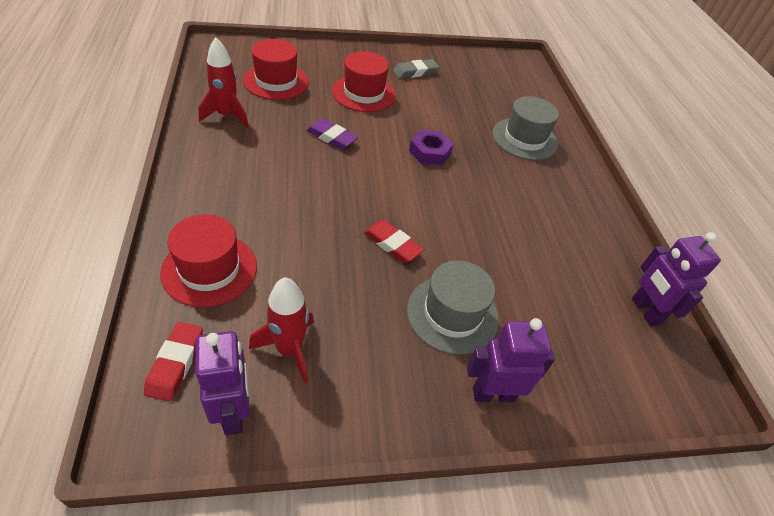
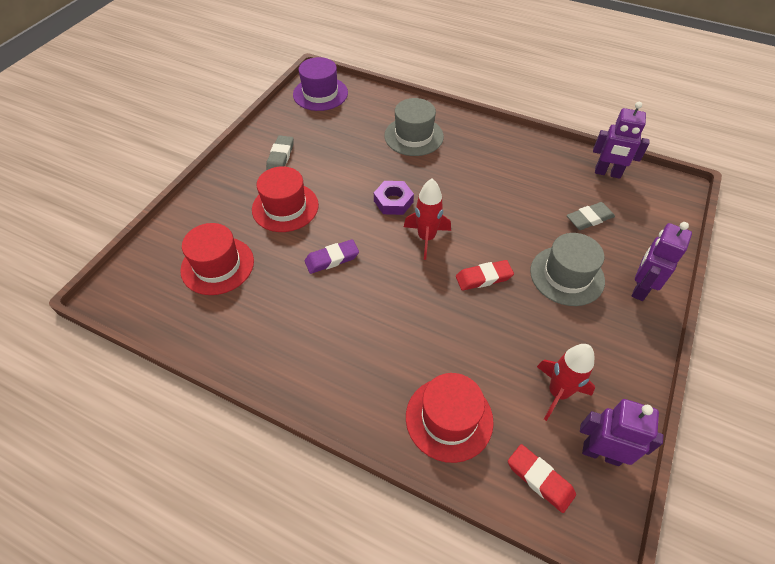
camera: 50 degrees left, 5 degrees up
red rocket [198,37,249,128] -> red rocket moved to [404,178,451,260]
none -> purple hat [293,57,348,111]
none -> grey eraser [567,202,615,230]

